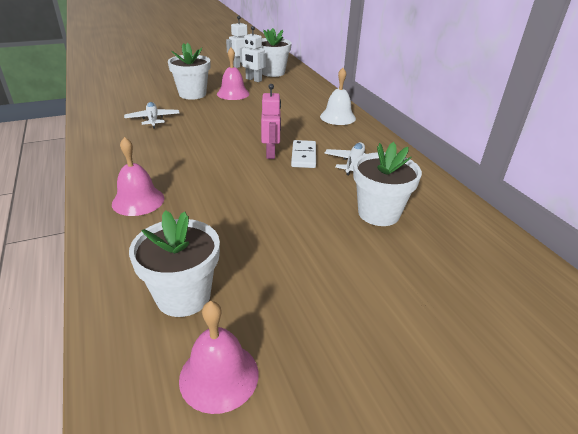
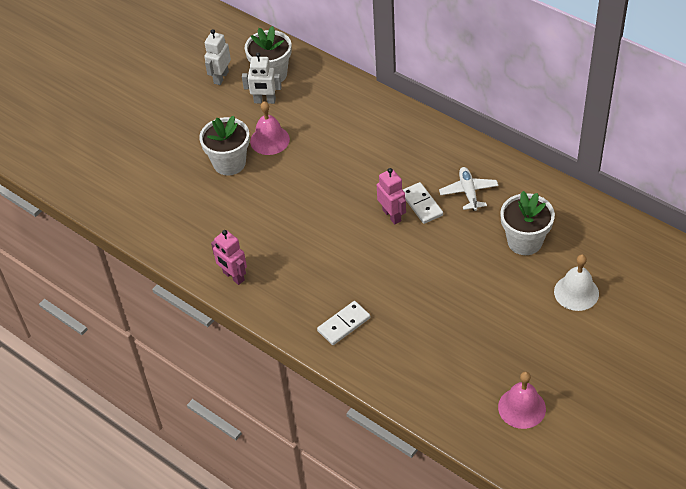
camera: 25 degrees left, 15 degrees up
pink bell [112,137,164,216] -> white domino [317,301,370,345]
white plane [124,102,180,129] -> none
white flower pot [129,210,220,317] -> none
white bell [320,68,356,125] -> white bell moved to [554,254,599,311]
none -> pink robot [211,230,247,285]

